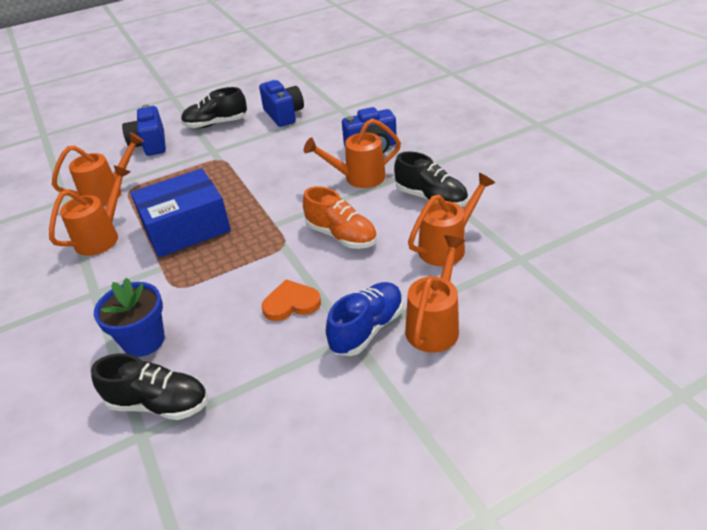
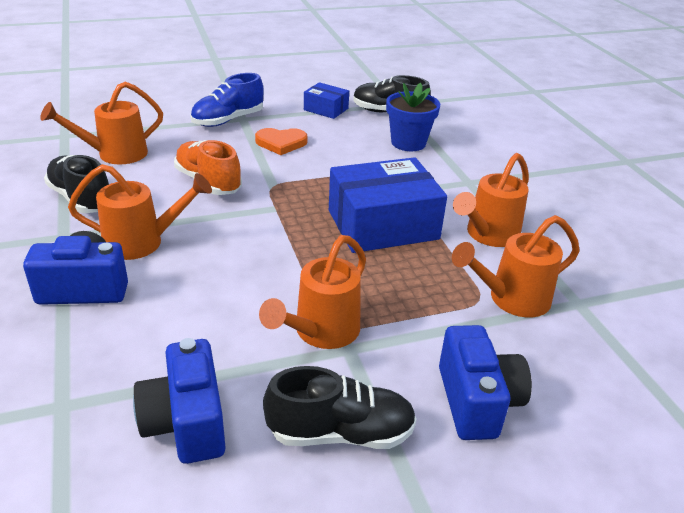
camera: 175 degrees left, 5 degrees down
orange watering can [405,235,465,353] -> orange watering can moved to [259,235,366,349]
none -> blue box [304,82,349,119]

